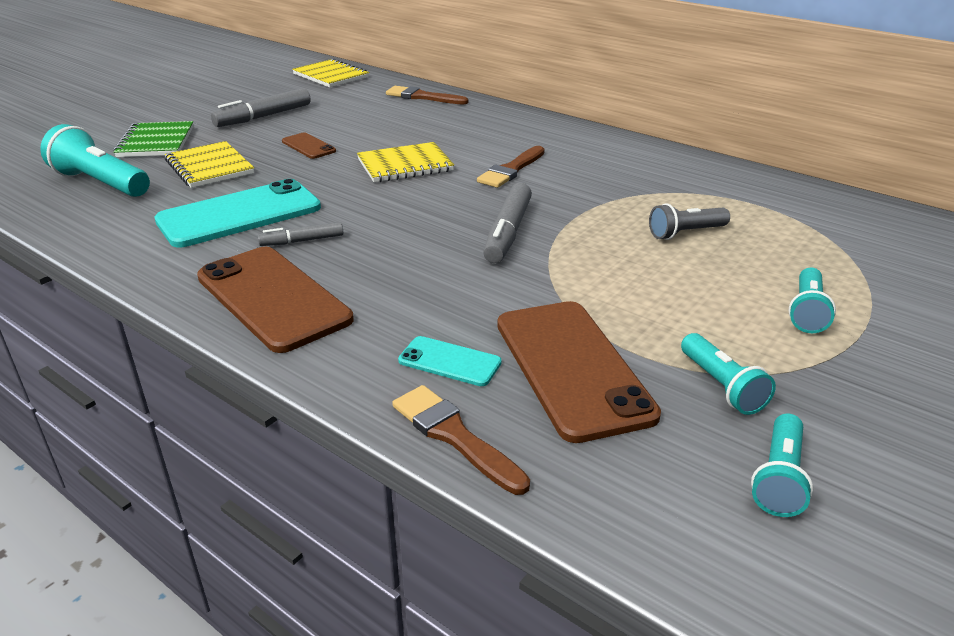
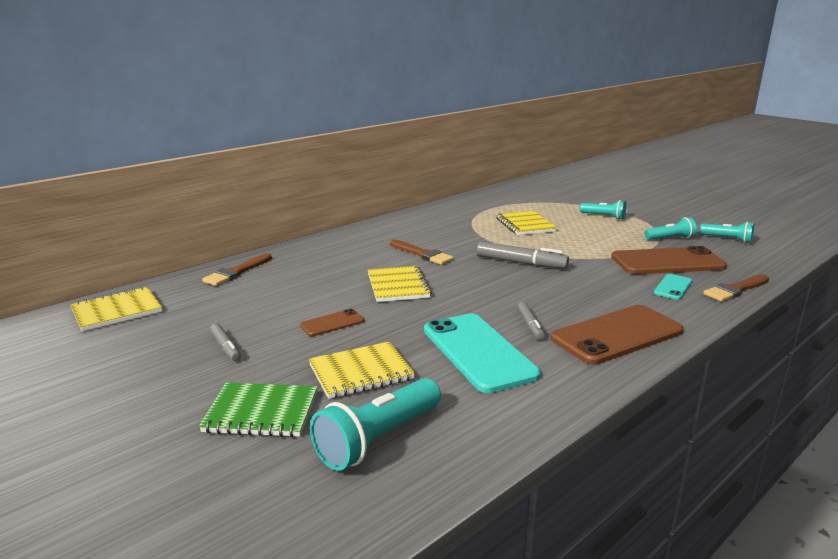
camera: 80 degrees left, 10 degrees down
grey marker [211,88,311,127] -> grey marker [210,323,241,361], size x0.58
grey flashlight [649,203,730,240] -> yellow notebook [496,211,557,235]

